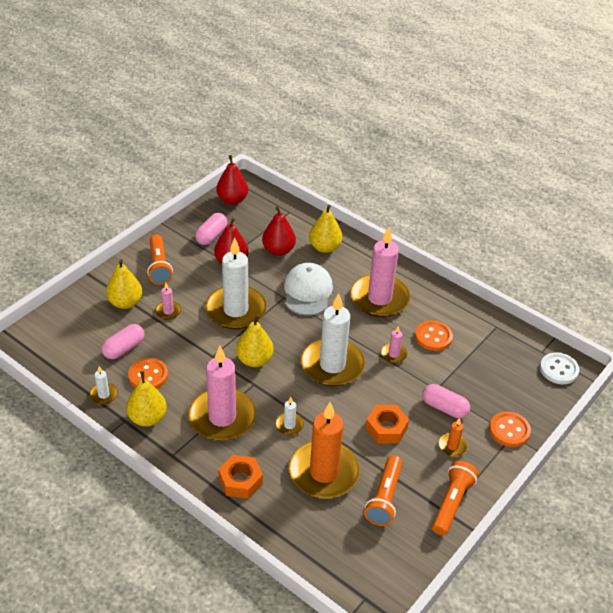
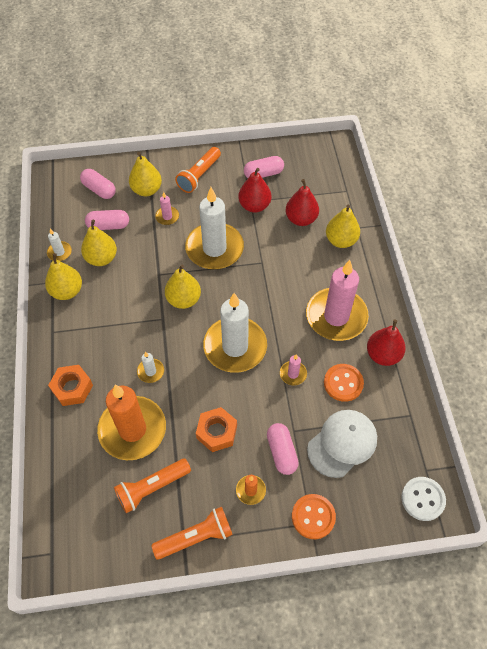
camera: 45 degrees right, 15 degrees up
orange button [128,358,168,389] -> yellow pear [81,220,117,266]
pink candle [188,346,256,441] -> none
red pear [216,155,248,205] -> red pear moved to [367,320,406,366]
white cap [284,263,333,315] -> white cap moved to [307,410,377,478]
none -> pink capsule [80,169,116,199]

